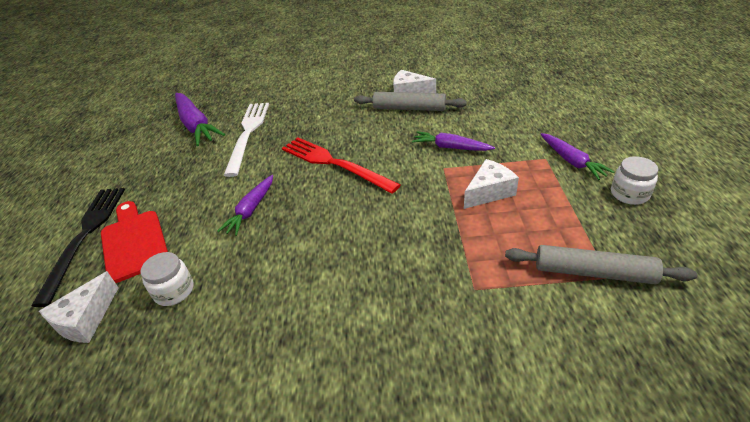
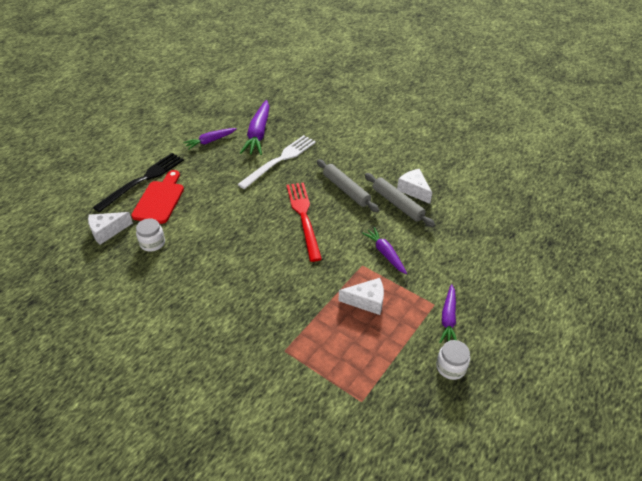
camera: 35 degrees right, 5 degrees up
purple carrot [217,175,273,236] -> purple carrot moved to [183,128,237,150]
grey rolling pin [505,245,697,284] -> grey rolling pin moved to [317,159,379,212]

